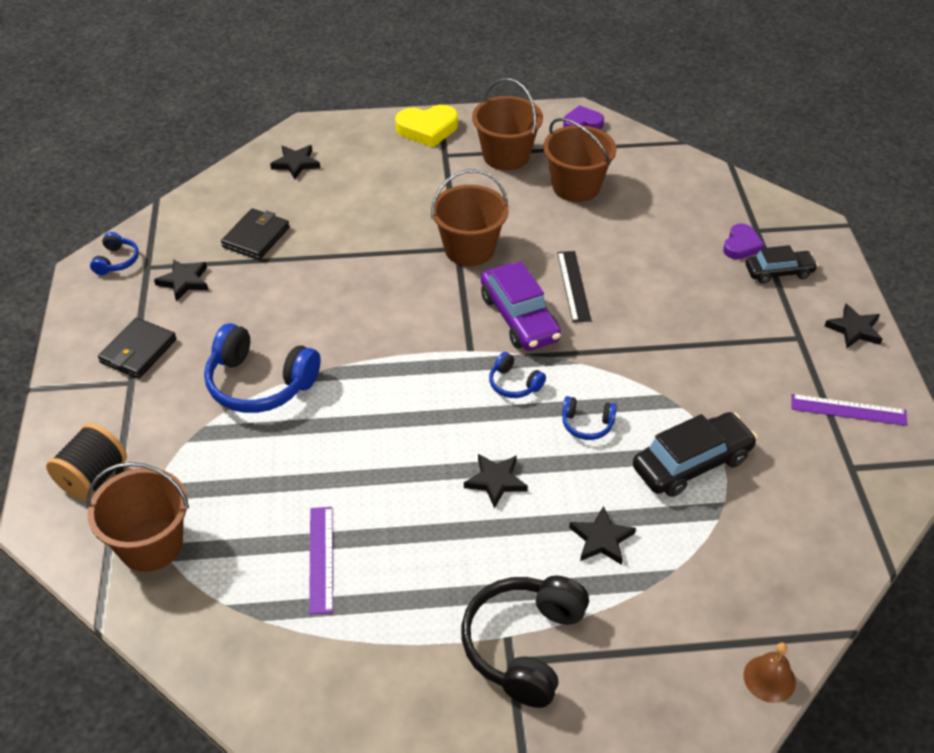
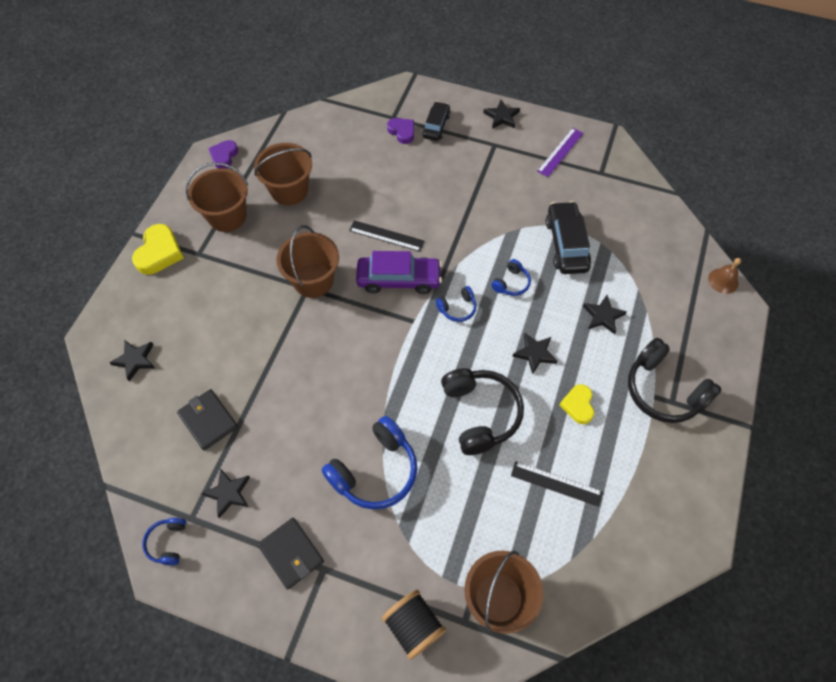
camera: 65 degrees left, 15 degrees up
blue headphones [90,232,139,275] -> blue headphones turned 120 degrees counterclockwise [142,518,186,565]
purple ruler [309,507,333,615] -> black ruler [511,461,603,507]
none -> black headphones [441,368,524,455]
none -> yellow heart [559,384,594,424]

